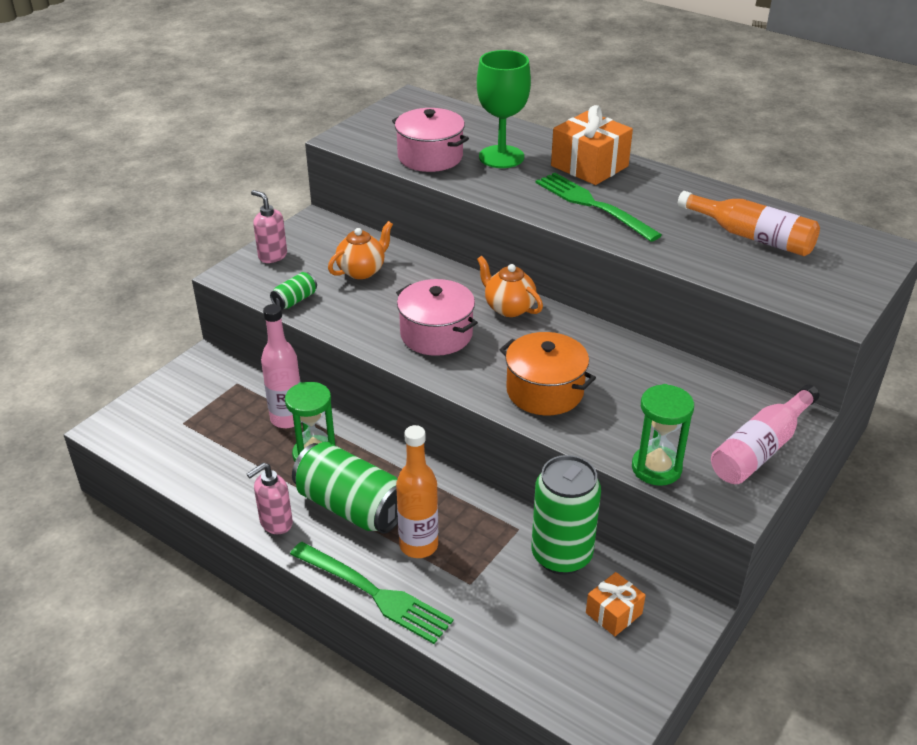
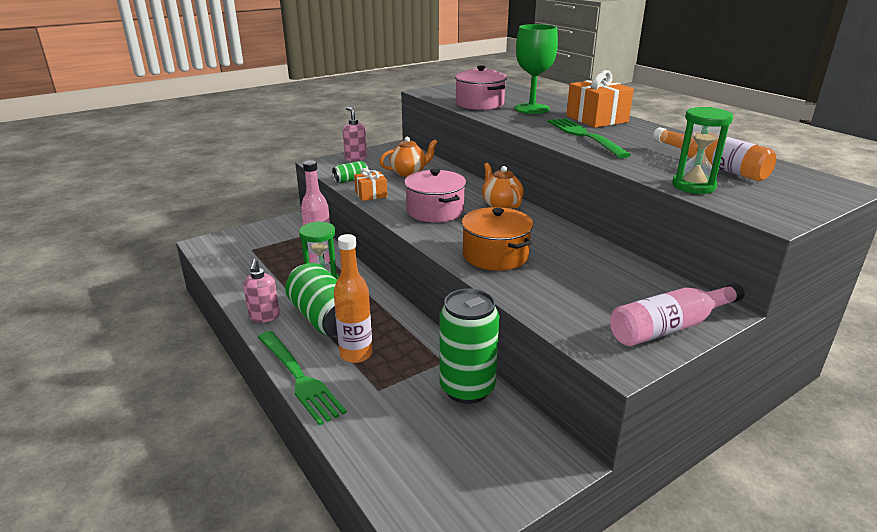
camera: 20 degrees right, 10 degrees down
pink soap dispenser [247,462,293,534] -> pink soap dispenser turned 75 degrees counterclockwise [243,259,280,322]
orange gift [586,572,646,636] -> orange gift moved to [354,168,387,201]
green hourglass [632,384,694,486] -> green hourglass moved to [672,107,733,194]

